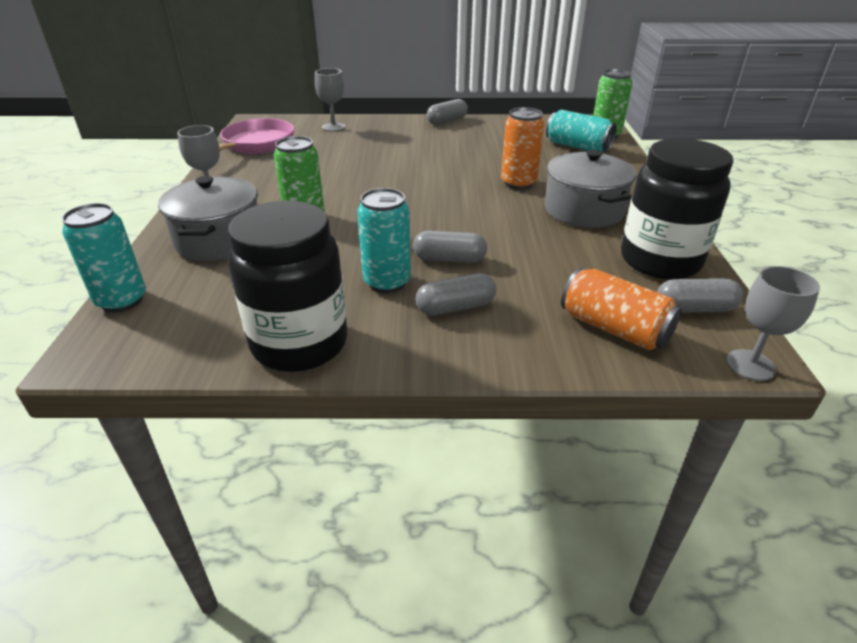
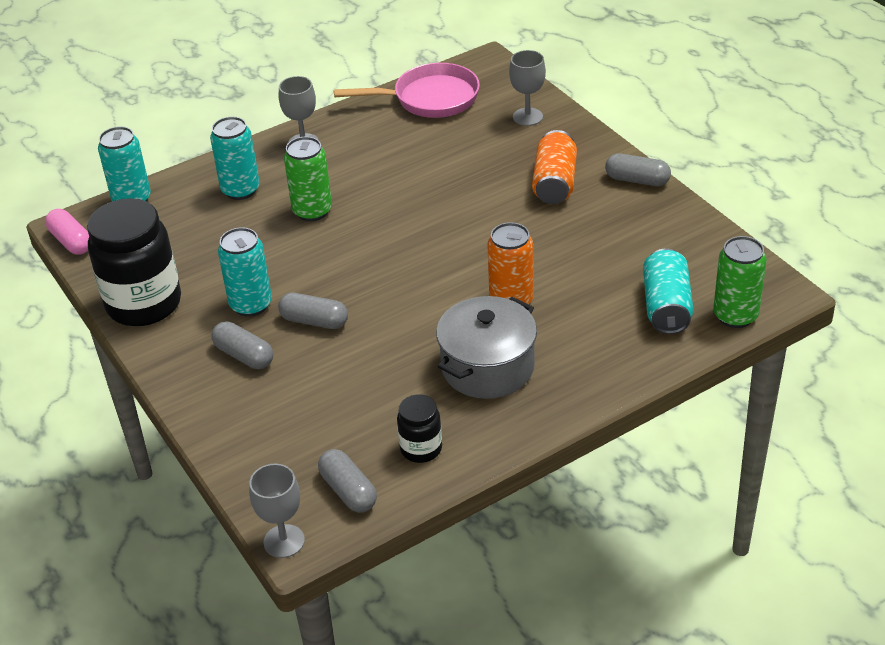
camera: 60 degrees right, 5 degrees up
grey pot [158,176,258,261] -> turquoise can [210,117,260,200]
grey capsule [413,231,487,263] -> grey capsule turned 45 degrees counterclockwise [278,293,348,329]
orange can [561,268,682,350] -> orange can moved to [532,130,577,204]
black jar [621,138,733,280] -> black jar [397,394,442,463], size x0.49
none -> pink capsule [45,209,89,254]

